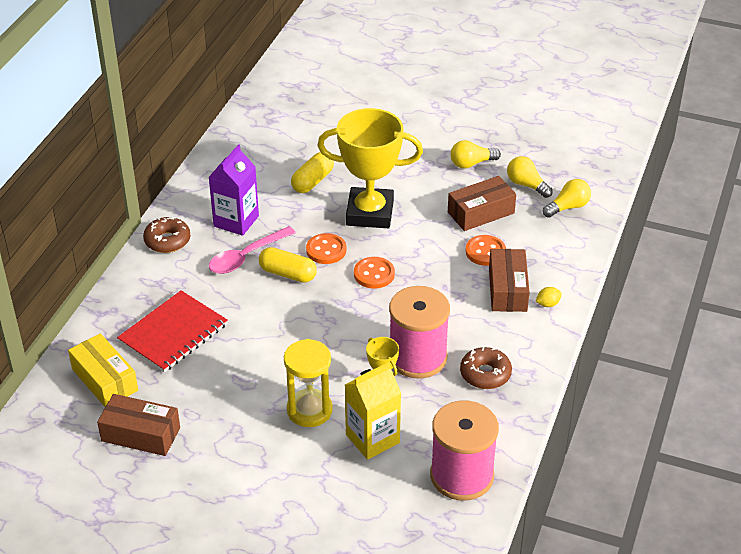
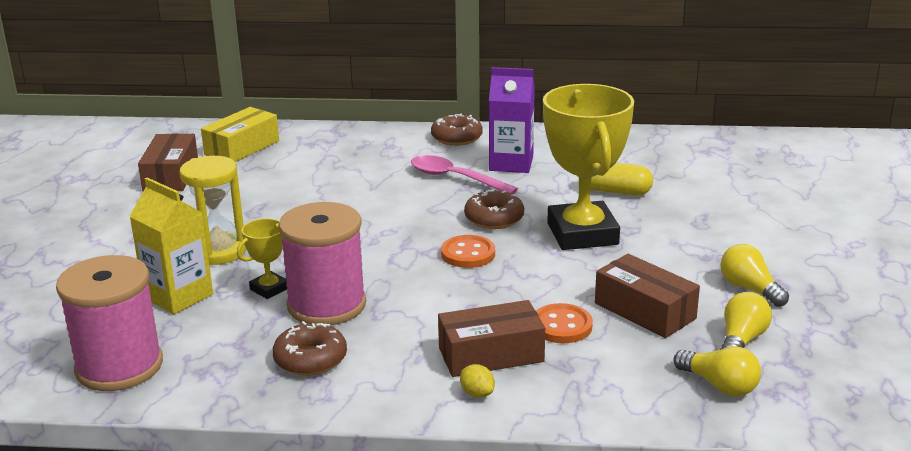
camera: 75 degrees right, 15 degrees down
red notebook [117,290,228,373] -> none
yellow capsule [259,247,317,283] -> none
orange button [306,233,346,264] -> brown donut [464,189,524,229]

